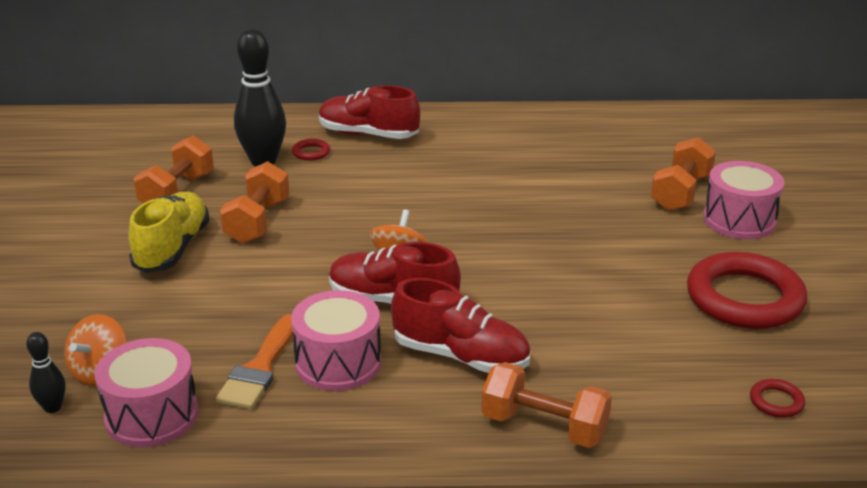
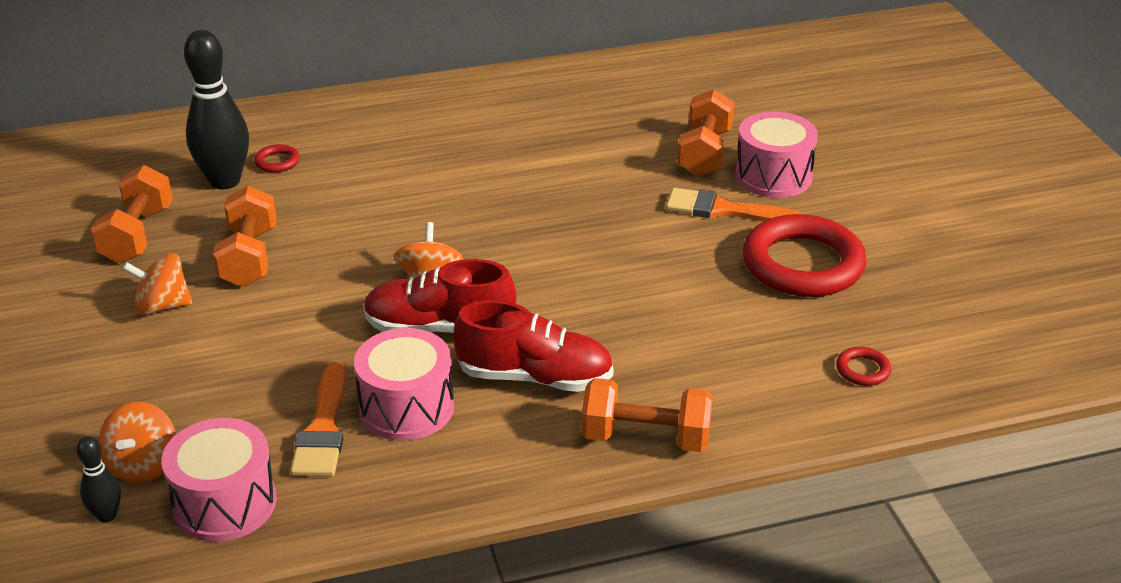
camera: 15 degrees left, 5 degrees up
yellow shoe [128,192,210,273] -> orange spinning top [122,253,192,315]
red shoe [319,85,420,139] -> none
none -> orange brush [666,188,802,222]

